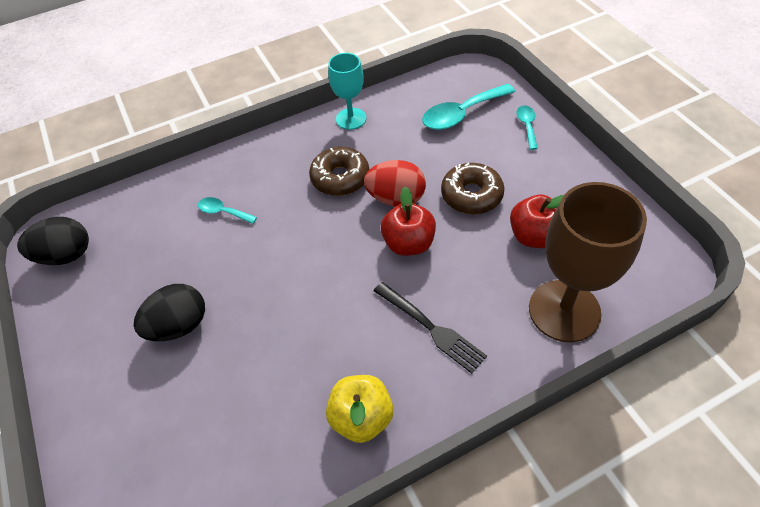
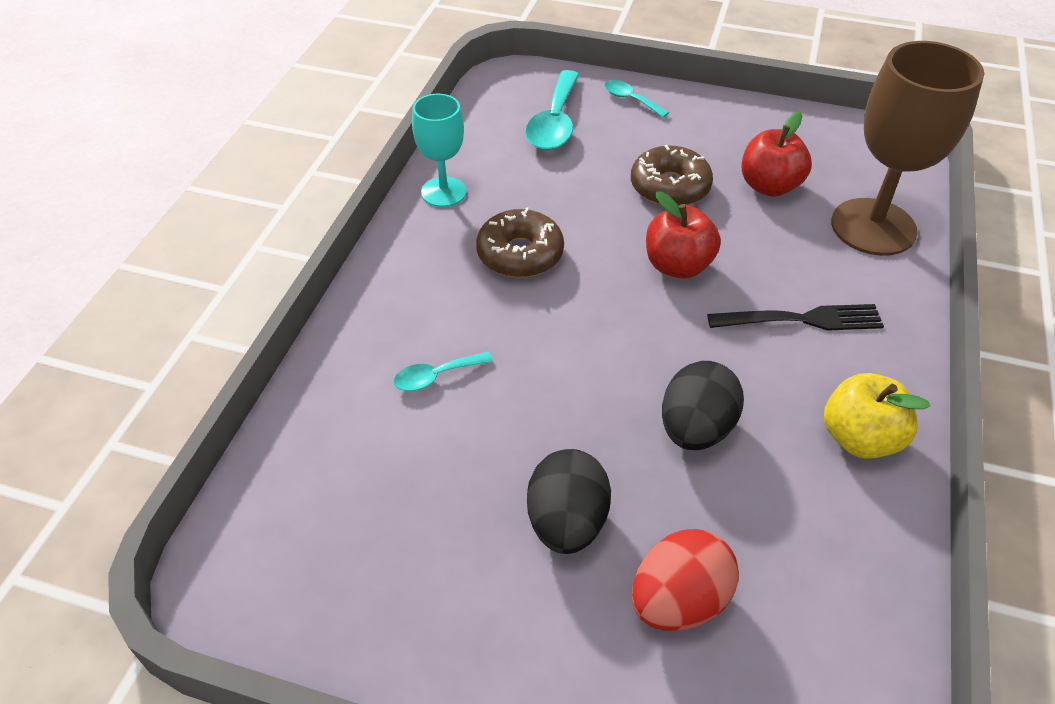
camera: 50 degrees left, 5 degrees down
black egg [17,217,89,265] -> black egg moved to [662,361,744,450]
red egg [364,160,426,207] -> red egg moved to [632,529,739,631]

